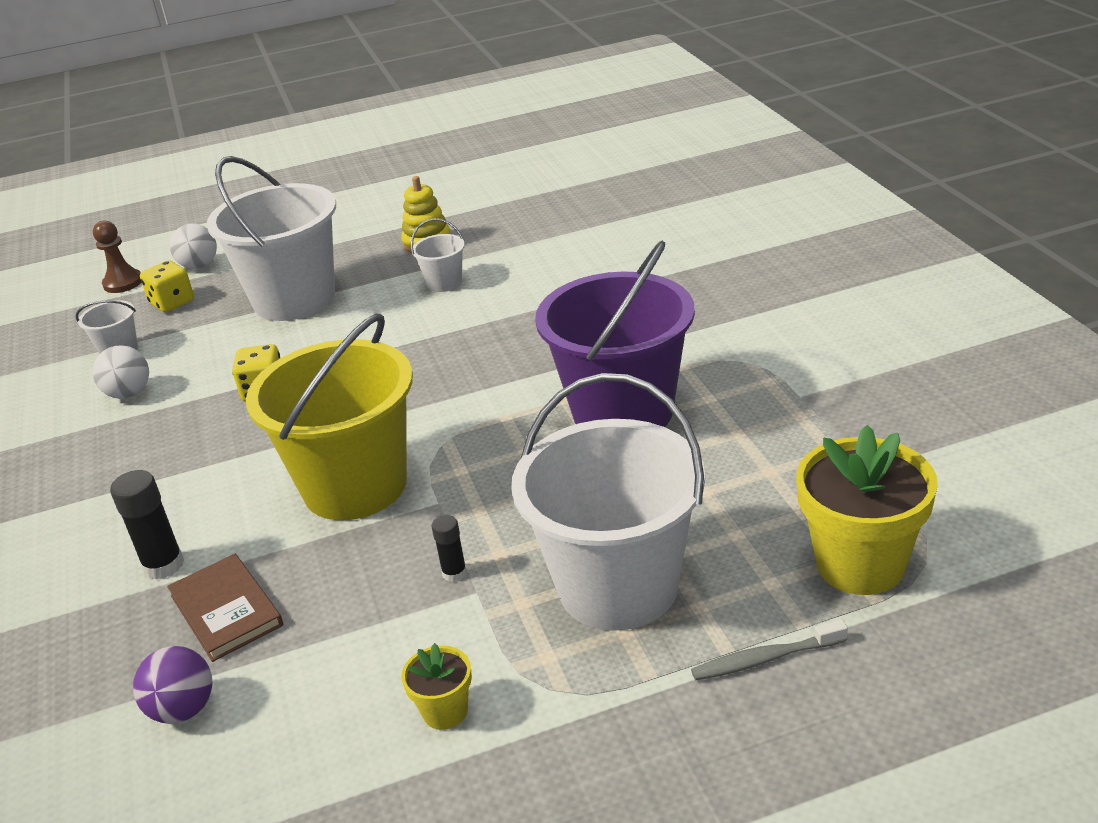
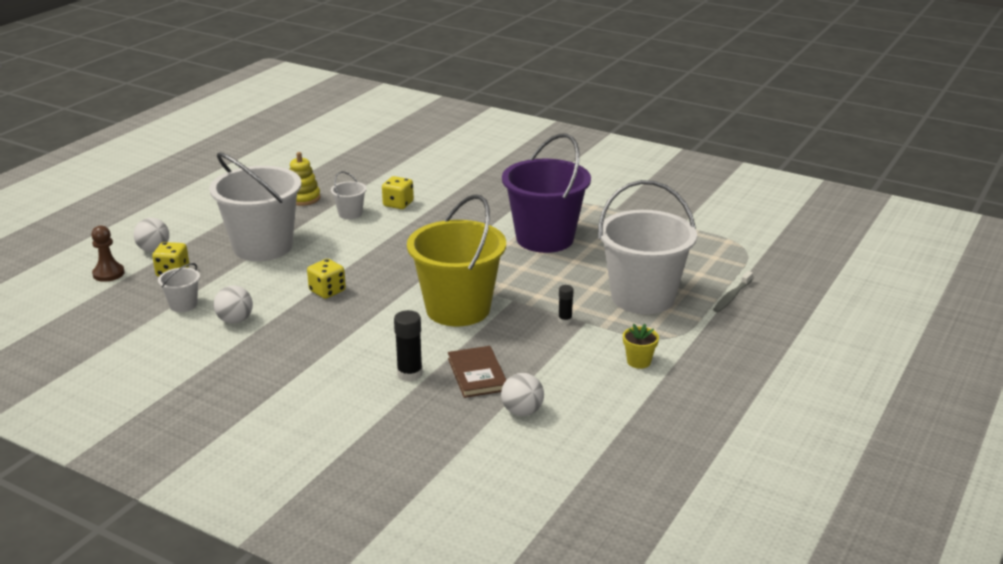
camera: 45 degrees left, 5 degrees down
purple ball [133,646,212,724] -> white ball [501,373,544,416]
brown book [167,554,283,662] -> brown book turned 60 degrees clockwise [448,346,506,398]
yellow flower pot [796,425,938,595] -> none
none -> yellow dice [382,176,414,209]

